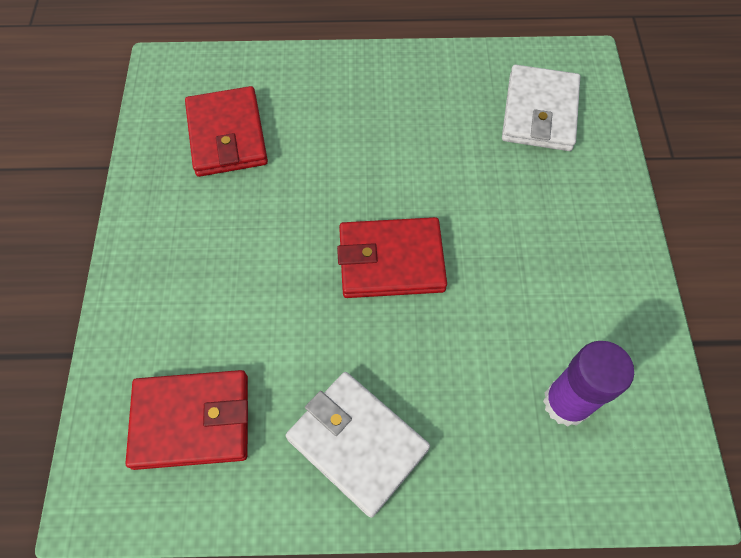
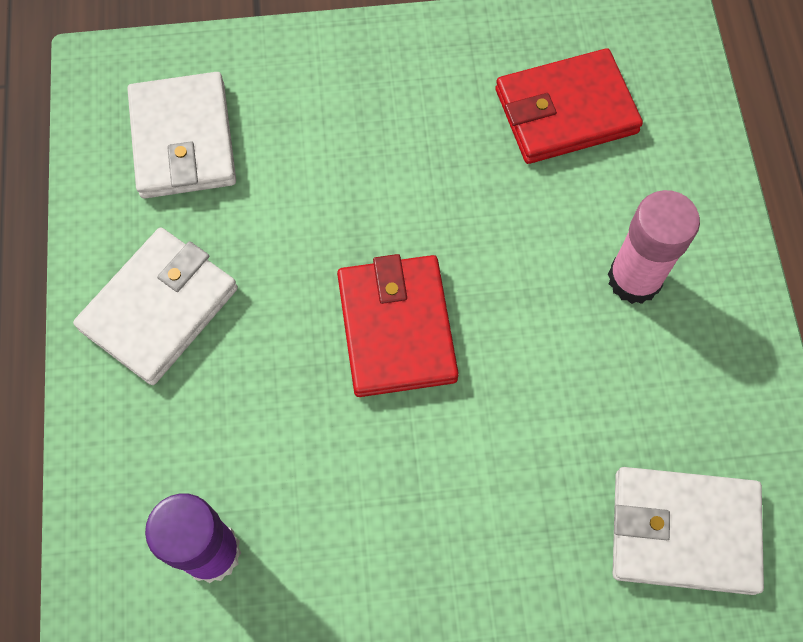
camera: 85 degrees right, 5 degrees up
red wallet [126,370,248,470] -> white wallet [127,72,236,199]
none -> pink glue stick [608,190,700,304]

